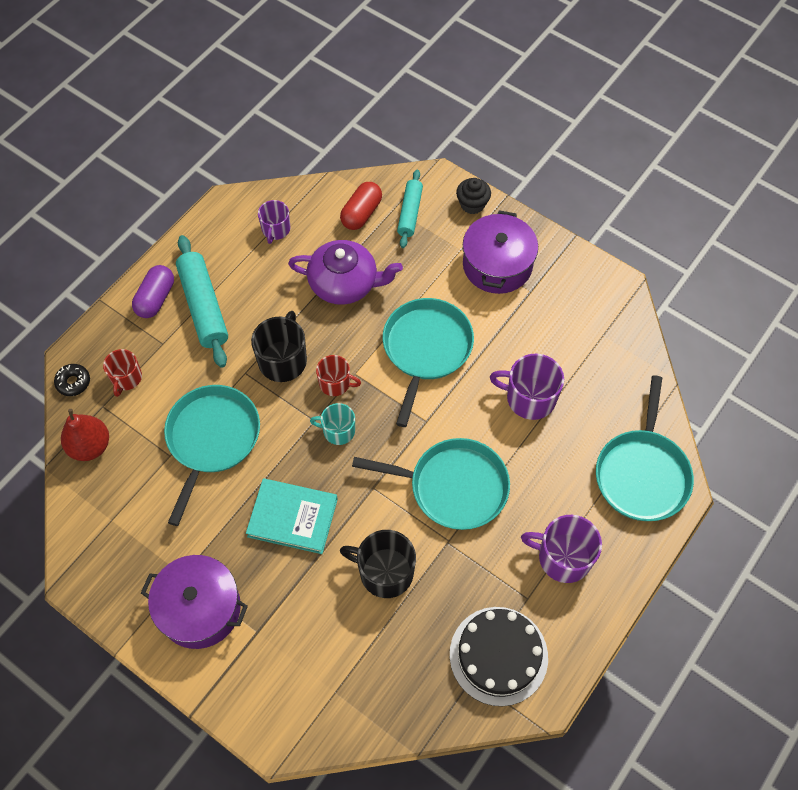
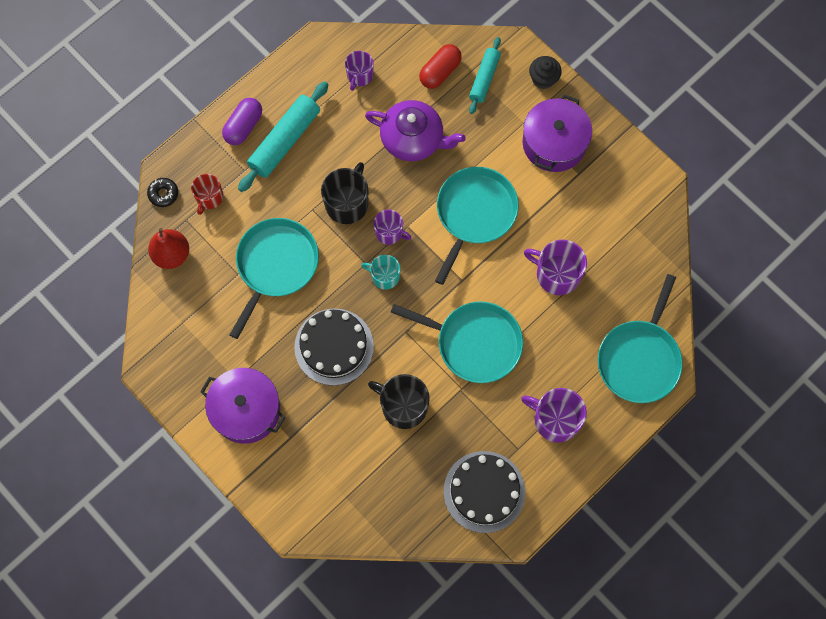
camera: 10 degrees right, 10 degrees up
turquoise rolling pin [176,235,228,368] -> turquoise rolling pin turned 45 degrees clockwise [238,81,328,192]
turquoise book [246,478,338,554] -> black cake [294,308,374,386]
red mug [316,355,361,396] -> purple mug [373,209,411,245]

